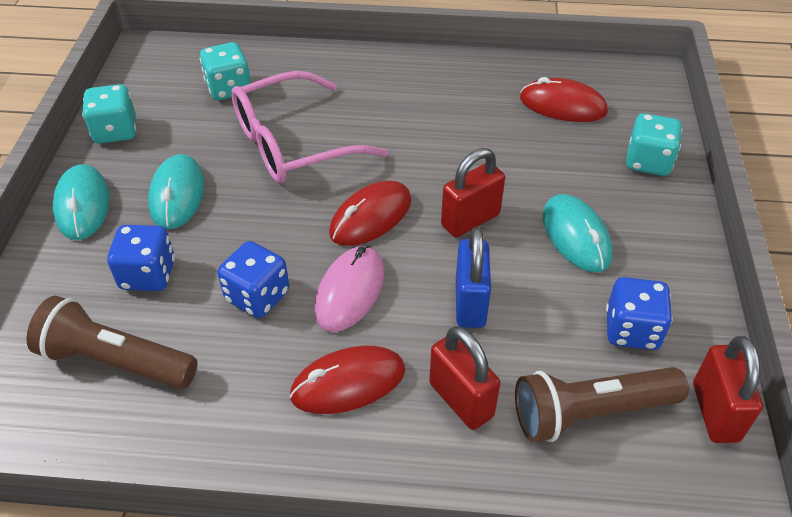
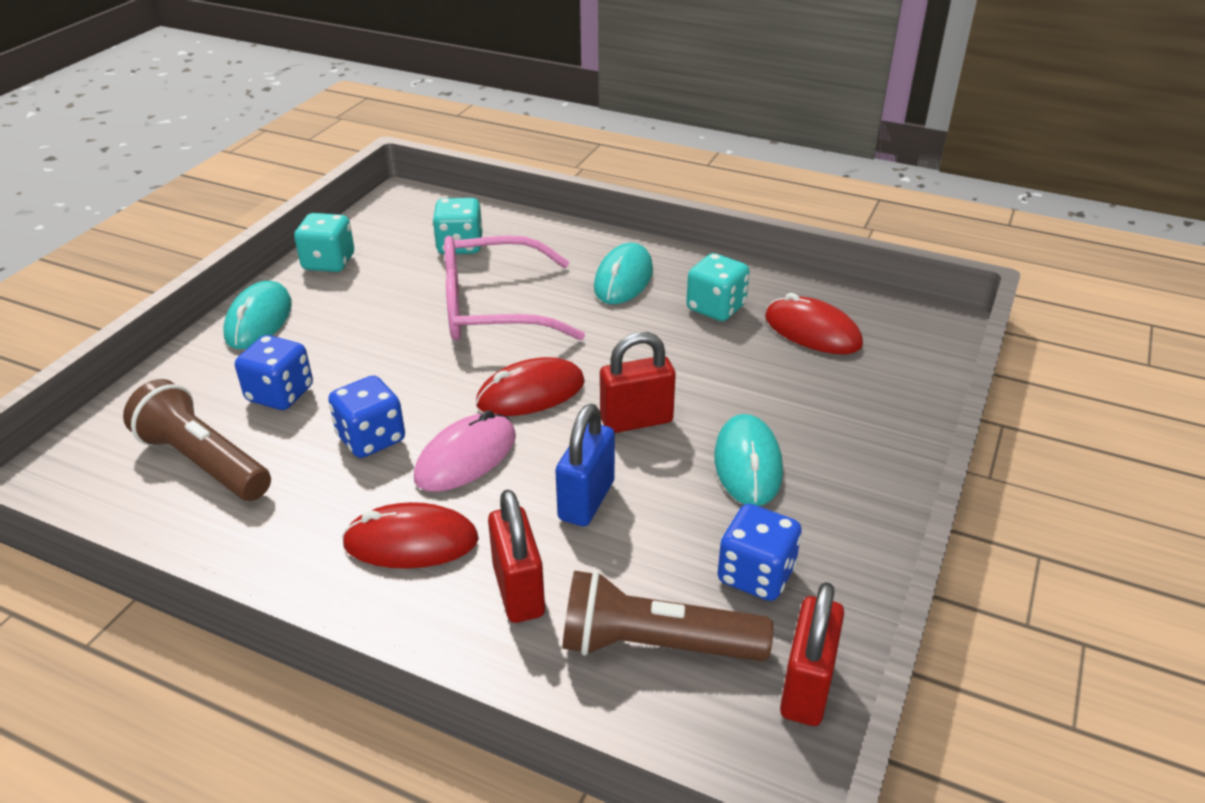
camera: 20 degrees right, 10 degrees down
turquoise mouse [148,154,204,229] -> turquoise mouse moved to [594,243,653,304]
turquoise dice [626,113,682,176] -> turquoise dice moved to [686,253,750,321]

